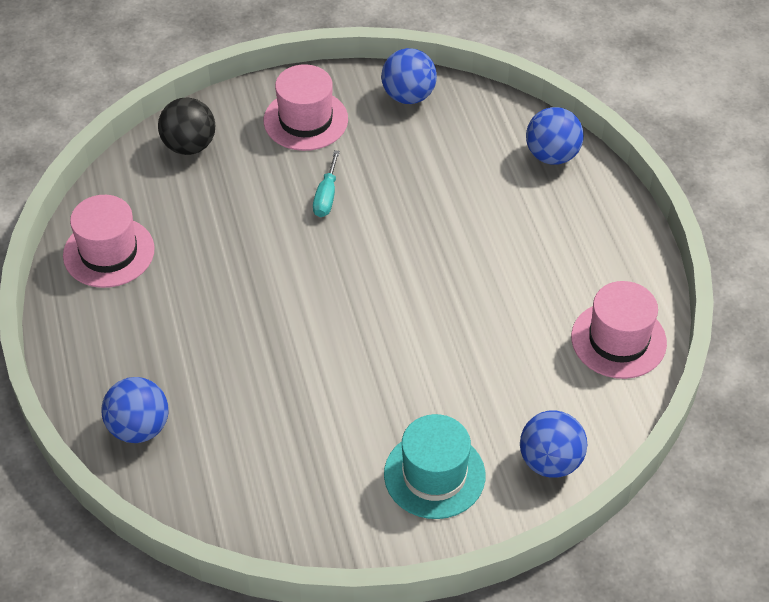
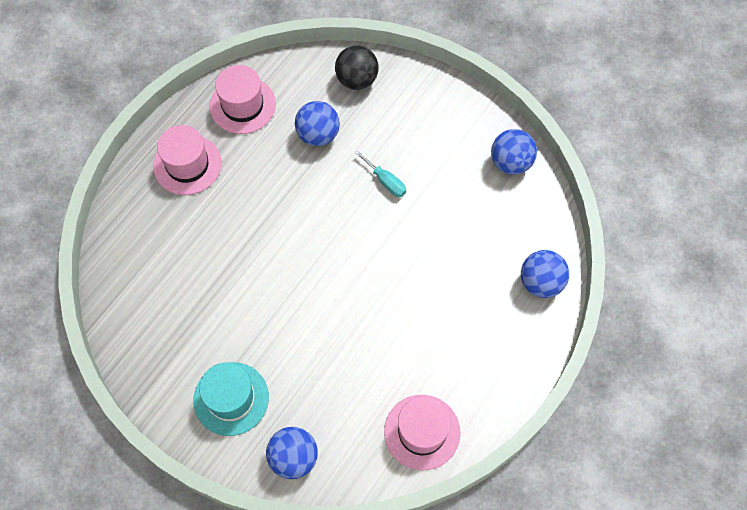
camera: 50 degrees right, 15 degrees up
blue ball [101,377,169,443] -> blue ball moved to [295,101,340,146]
pink hat [264,64,348,151] -> pink hat moved to [153,125,222,195]
turquoise screwdriver [313,150,340,217] -> turquoise screwdriver turned 105 degrees counterclockwise [355,150,406,197]

